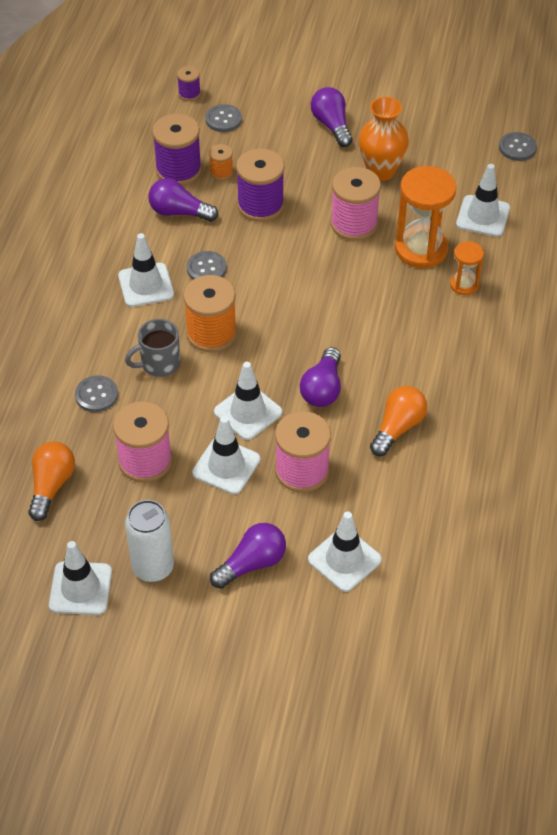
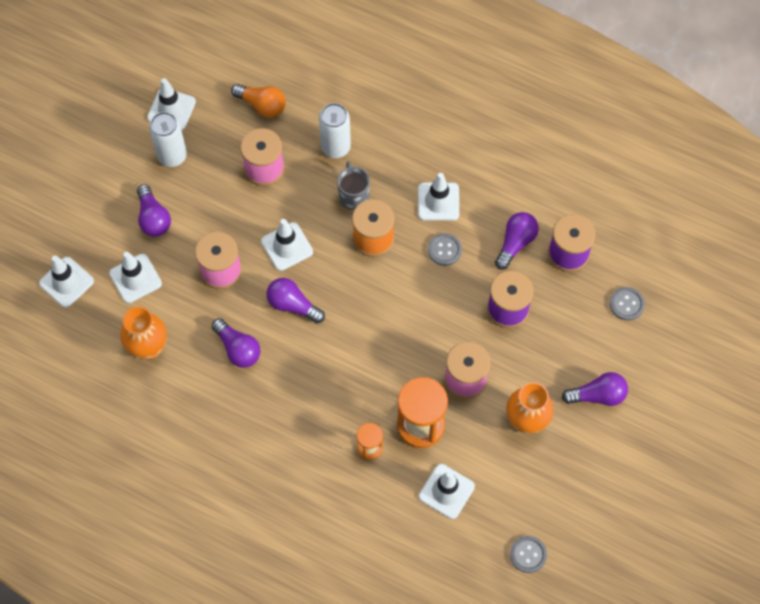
camera: 105 degrees right, 15 degrees up
grey button [75,375,118,412] -> white can [319,103,351,158]
purple spool [177,66,201,101] -> none
white traffic cone [192,416,260,494] -> white traffic cone moved to [39,256,94,308]
orange spool [209,144,233,180] -> none
orange light bulb [370,386,427,456] -> purple light bulb [212,318,260,368]
none -> orange vase [120,307,167,360]

